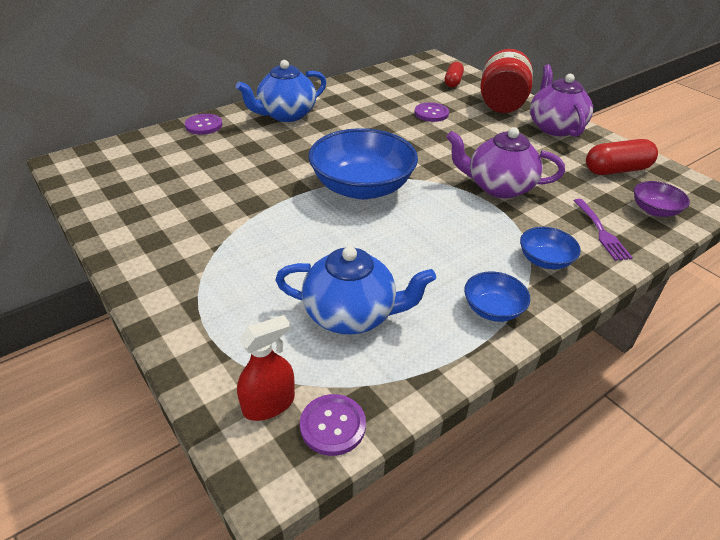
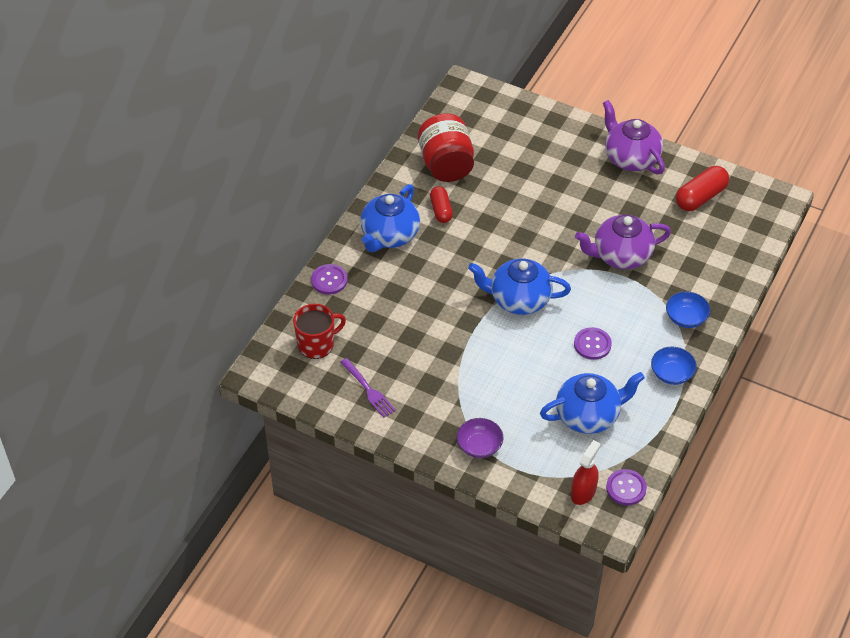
camera: 25 degrees left, 10 degrees up
blue bowl [308,128,418,199] -> blue teapot [468,259,571,315]
purple button [414,102,449,122] -> purple button moved to [574,327,612,360]
red capsule [445,62,464,88] -> red capsule moved to [430,186,453,223]
red jar [480,49,533,113] -> red jar moved to [418,114,474,182]
purple fork [574,199,633,261] -> purple fork moved to [340,358,396,418]
purple bowl [634,181,690,217] -> purple bowl moved to [457,418,503,458]
none -> red mug [293,304,346,359]

